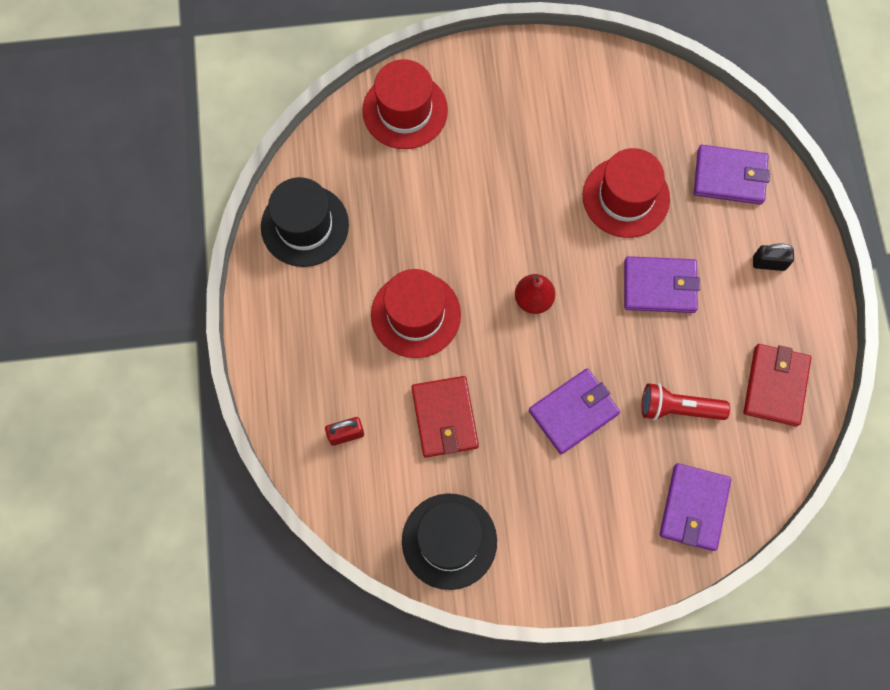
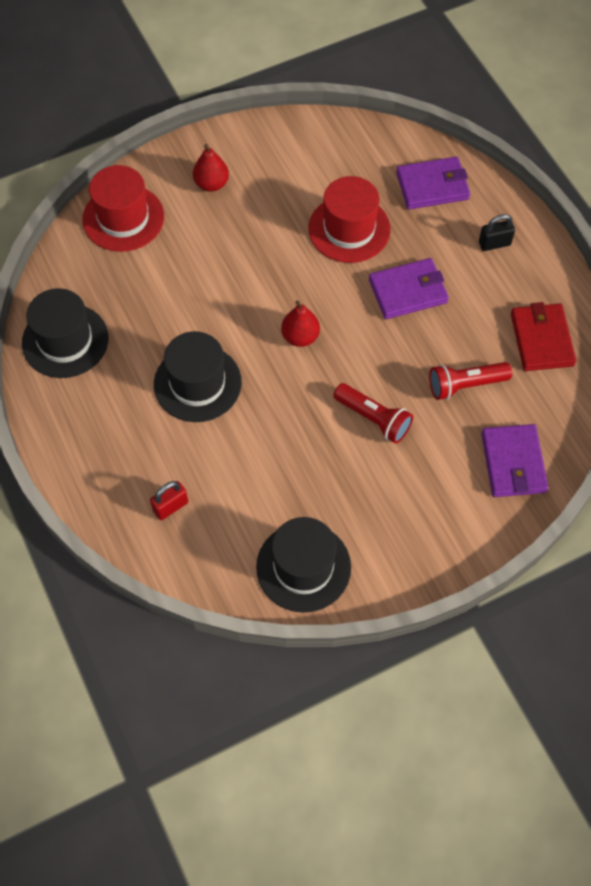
camera: 20 degrees left, 10 degrees down
red hat [371,269,461,358] -> black hat [154,331,242,422]
red wallet [411,376,479,457] -> none
purple wallet [529,368,620,454] -> red flashlight [333,383,413,444]
none -> red pear [193,144,229,192]

